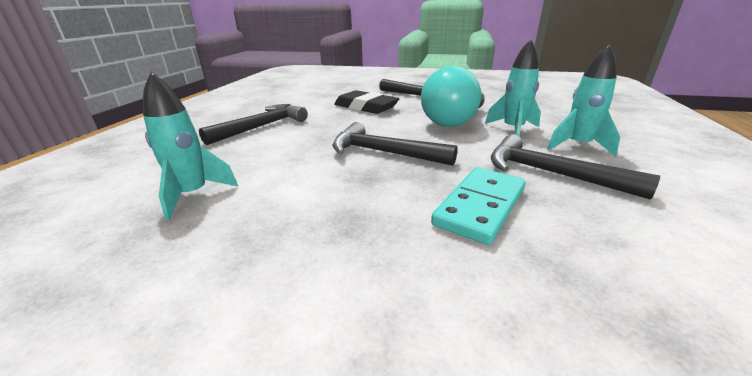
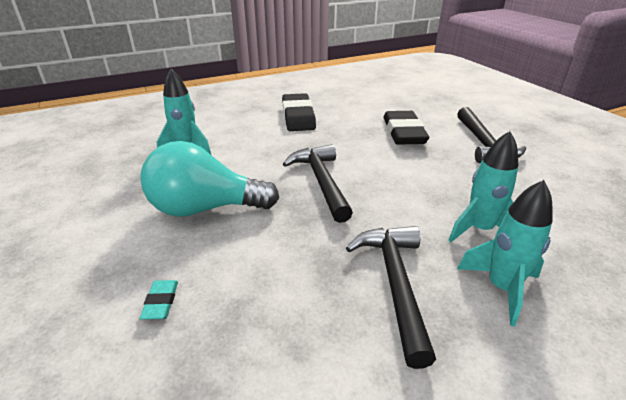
camera: 50 degrees right, 5 degrees up
black hammer [199,104,308,145] -> black eraser [282,93,316,131]
turquoise light bulb [421,66,485,127] -> turquoise light bulb moved to [140,141,279,217]
turquoise domino [431,167,526,245] -> none
none -> turquoise eraser [140,280,178,320]

